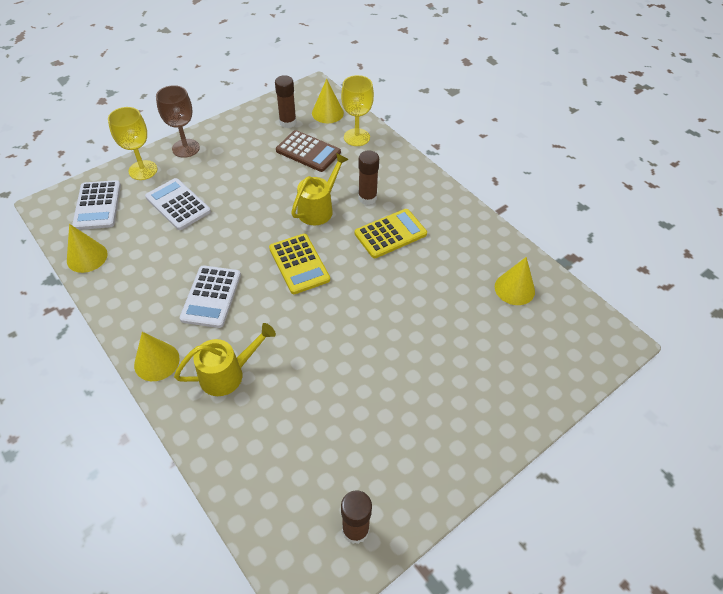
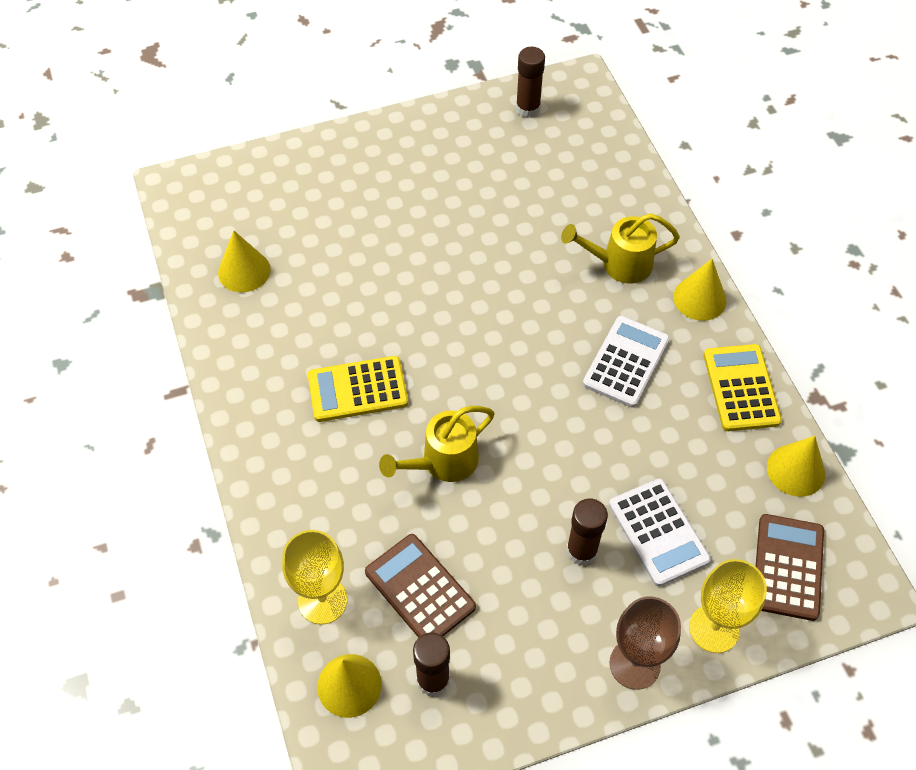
camera: 160 degrees left, 5 degrees up
white calculator [72,180,121,230] -> brown calculator [755,514,824,621]
yellow calculator [269,234,330,294] -> yellow calculator moved to [704,344,782,431]
brown glue stick [358,150,379,205] -> brown glue stick moved to [566,499,608,566]

